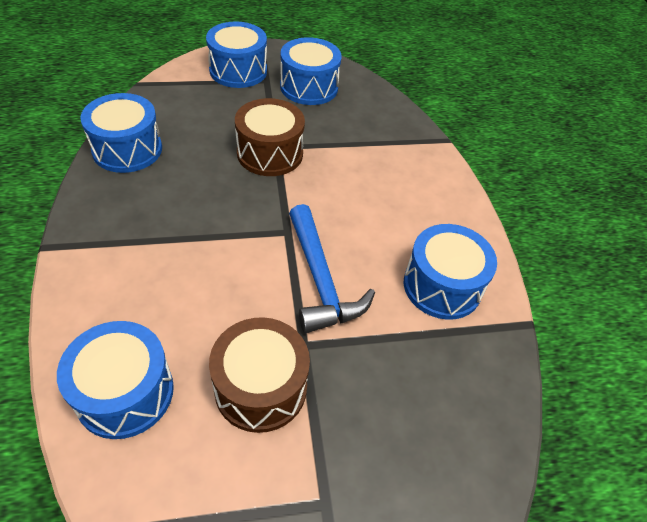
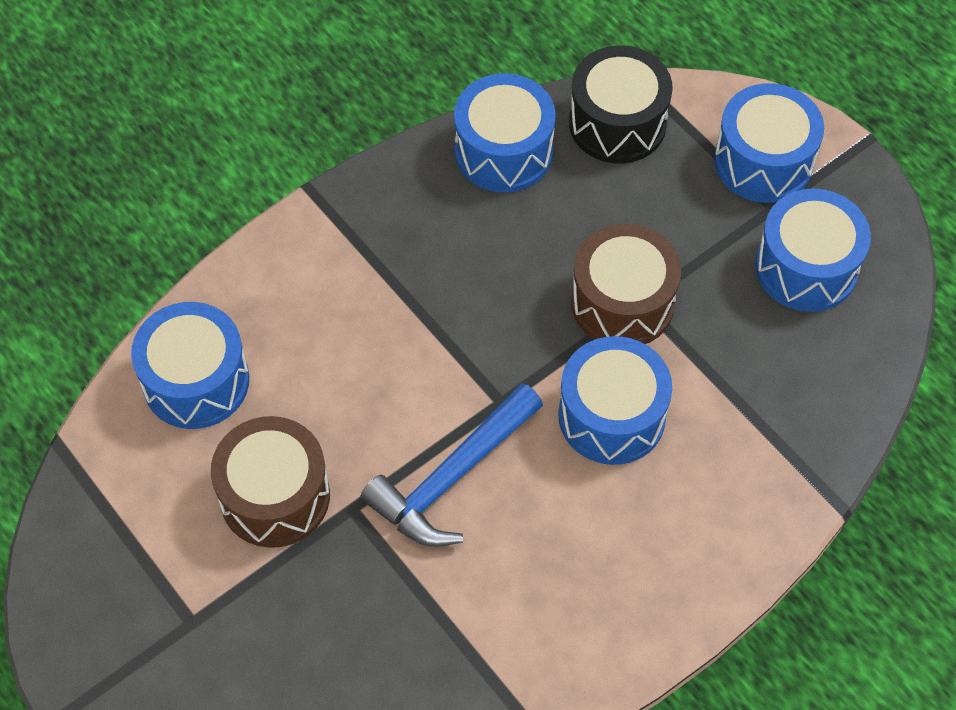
camera: 65 degrees right, 10 degrees up
blue drum [404,224,497,320] -> blue drum moved to [558,336,672,465]
none -> black drum [569,46,673,163]

